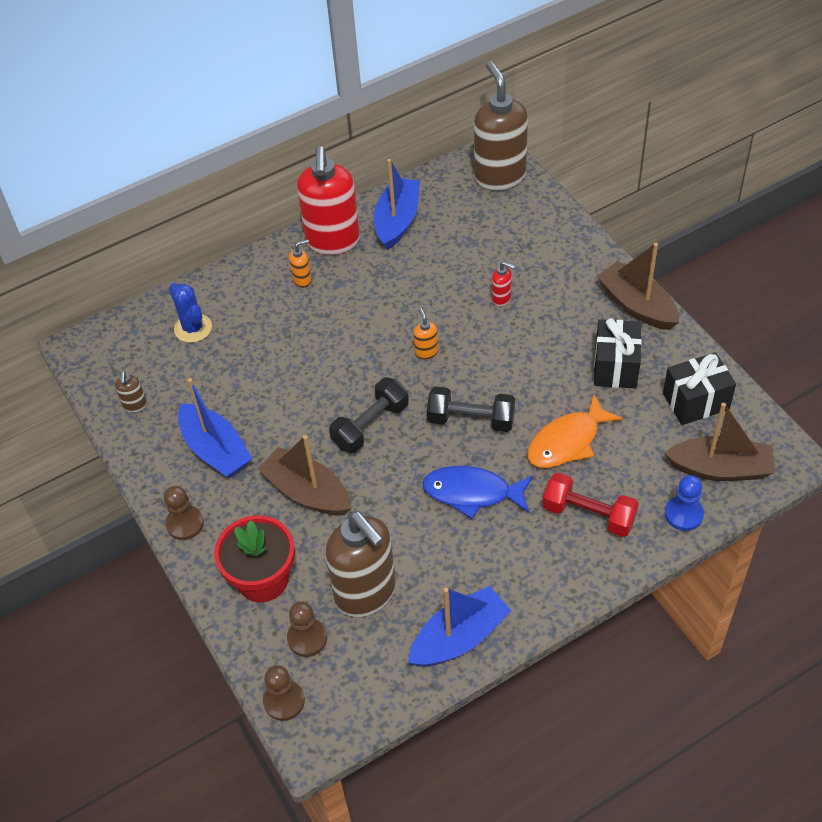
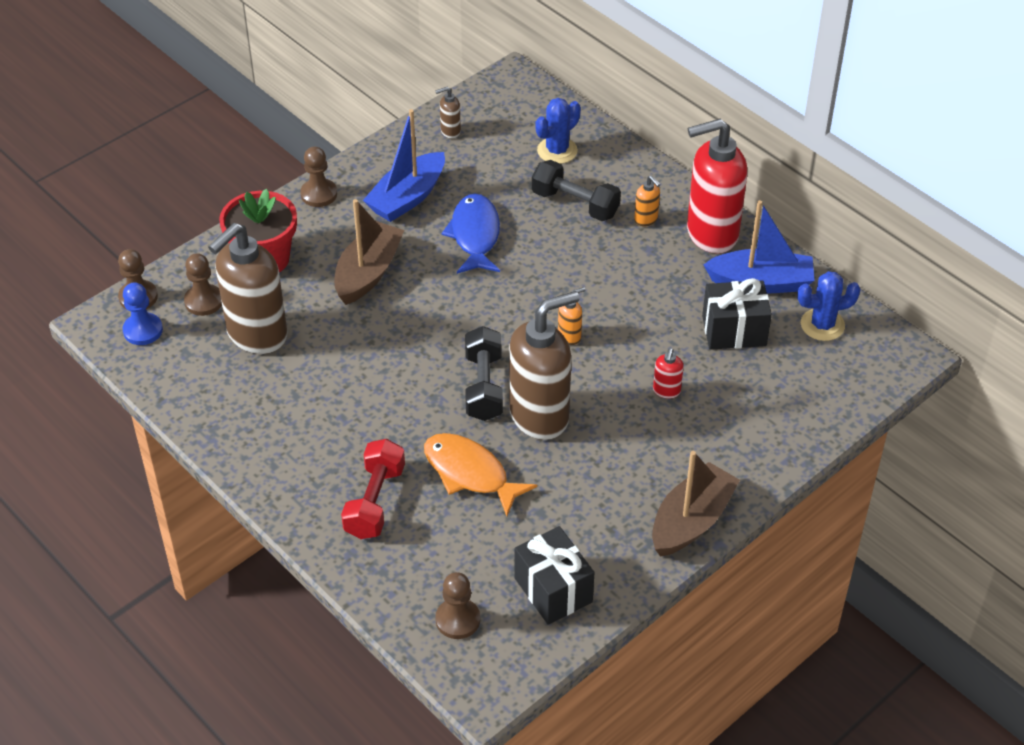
camera: 75 degrees right, 5 degrees down
black dumbbell [329,377,409,453] -> black dumbbell moved to [532,160,621,221]
blue boat [408,586,512,667] -> none
blue fish [422,466,533,518] -> blue fish moved to [441,194,500,274]
brown soap dispenser [474,61,528,190] -> brown soap dispenser moved to [509,291,580,440]
black gift [594,318,642,389] -> black gift moved to [702,278,772,350]
brown boat [664,403,775,481] -> brown pawn [435,572,480,639]
blue pawn [665,475,704,531] -> blue pawn moved to [123,282,163,345]
none -> blue cactus [797,271,861,341]

